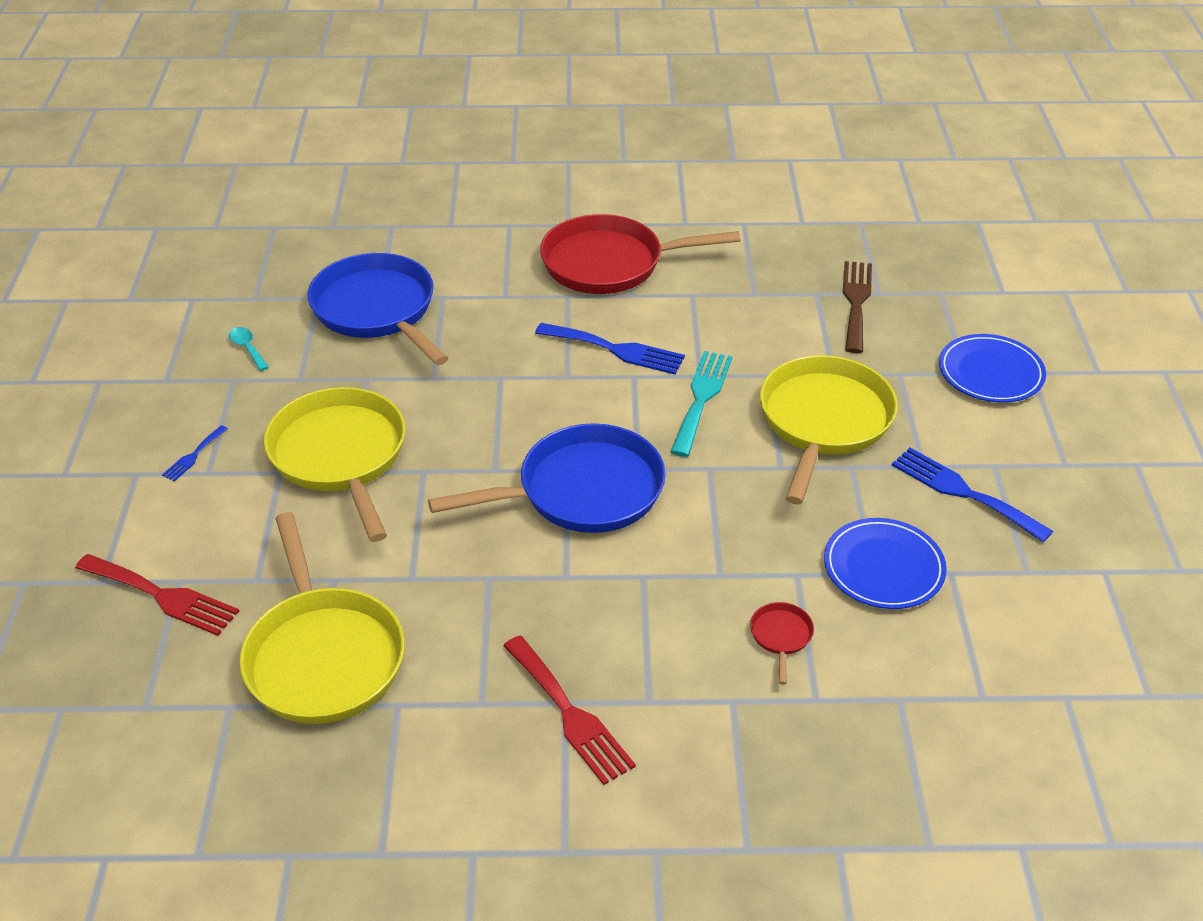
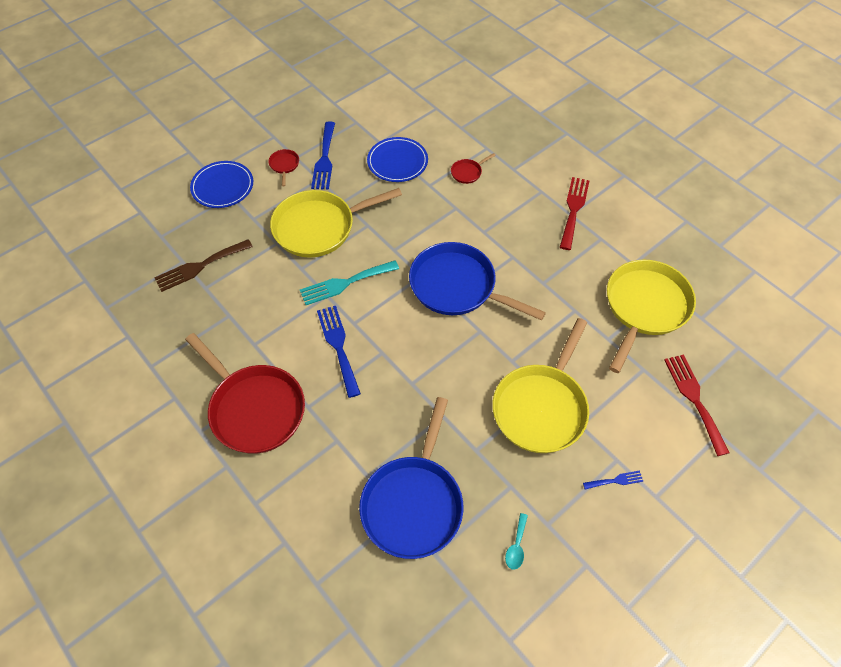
camera: 130 degrees left, 15 degrees up
none -> red pan [268,149,299,186]

